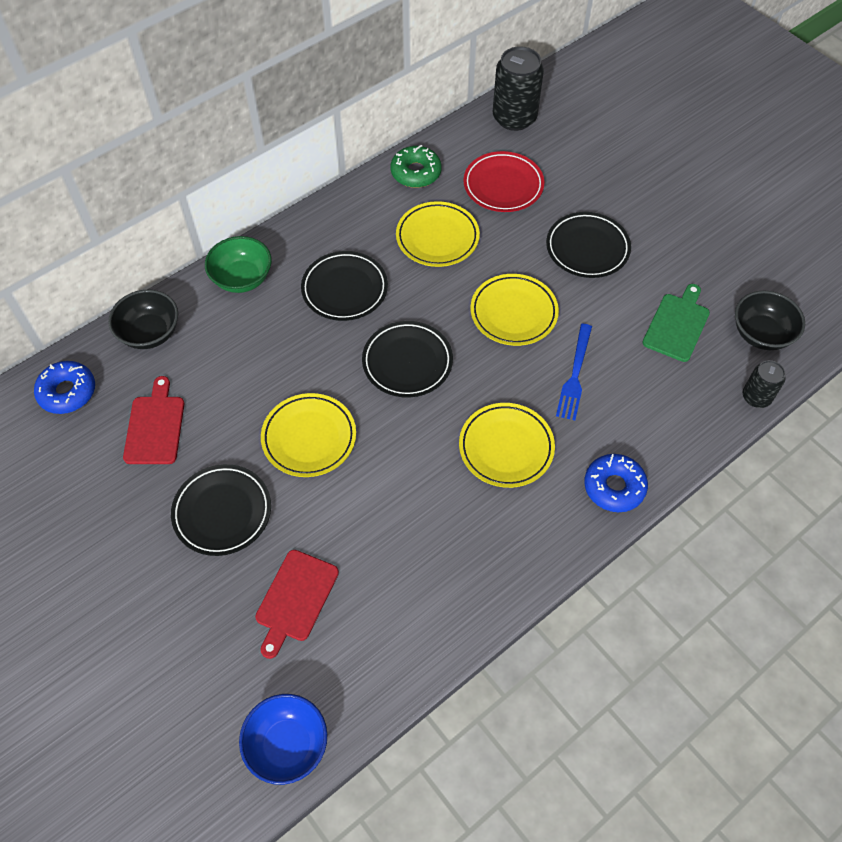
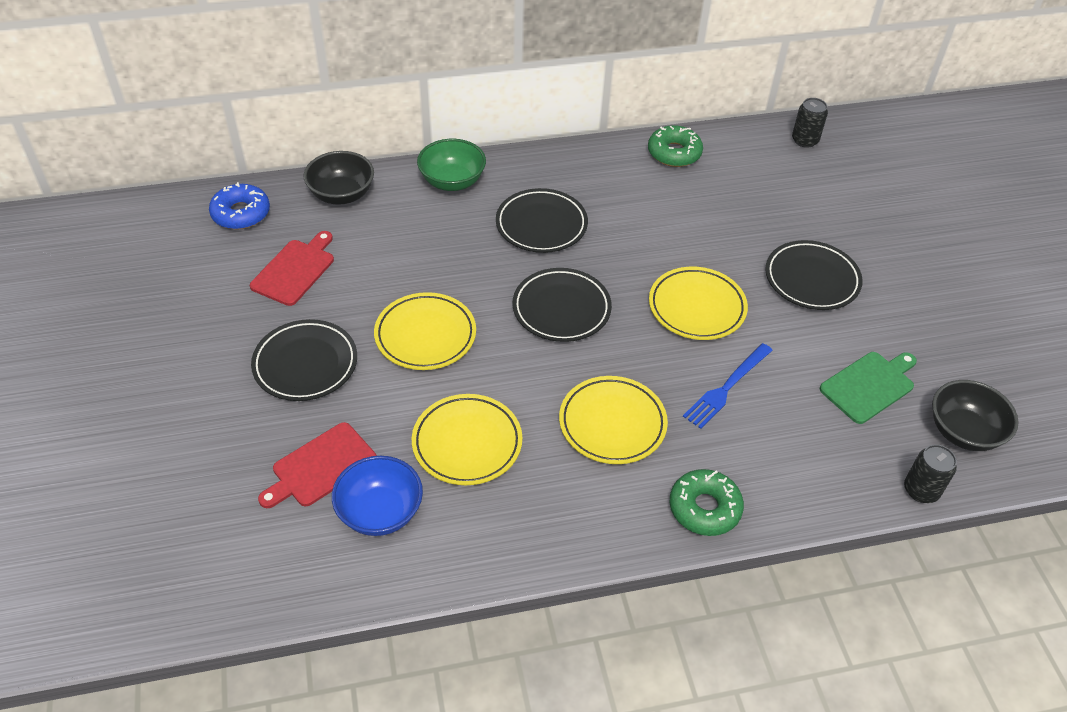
camera: 25 degrees right, 10 degrees down
blue bowl [239,694,327,785] -> blue bowl moved to [332,456,423,536]
yellow plate [396,201,480,267] -> yellow plate moved to [412,394,522,485]
red plate [463,151,544,212] -> none
black can [493,46,544,131] -> black can [792,98,828,148], size x0.56
blue donut [584,454,648,512] -> green donut [669,469,744,536]

